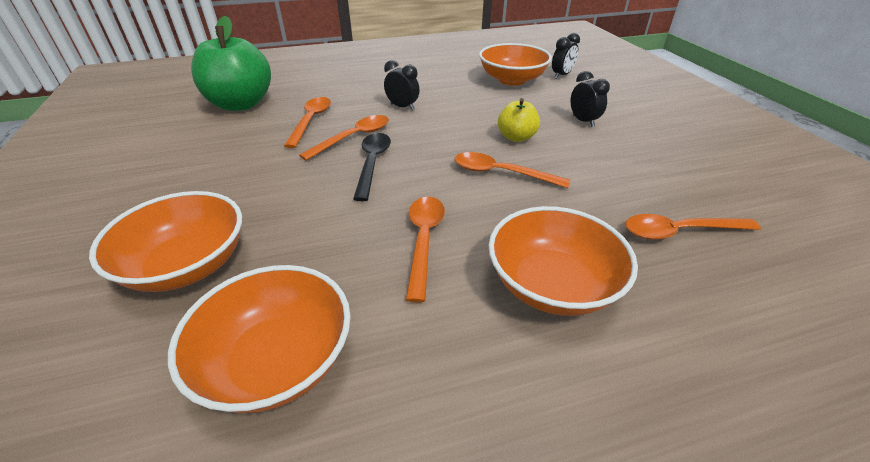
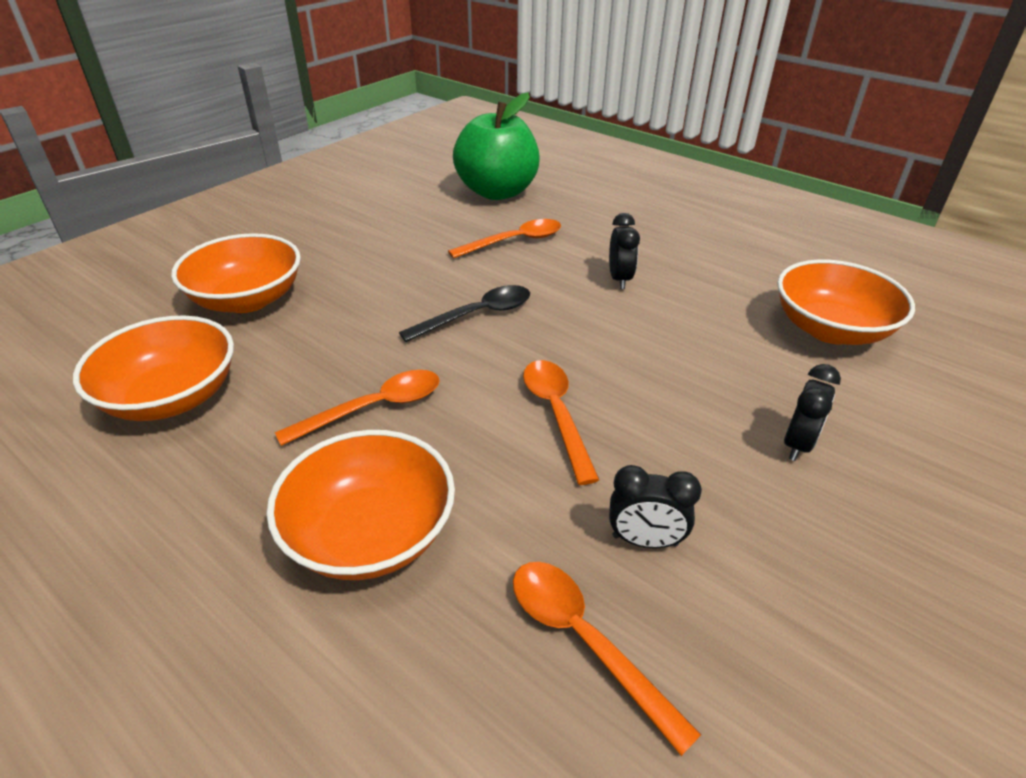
camera: 55 degrees right, 0 degrees up
orange spoon [299,115,389,161] -> none
yellow apple [498,98,540,142] -> none
black clock [552,33,580,79] -> black clock moved to [609,465,702,548]

